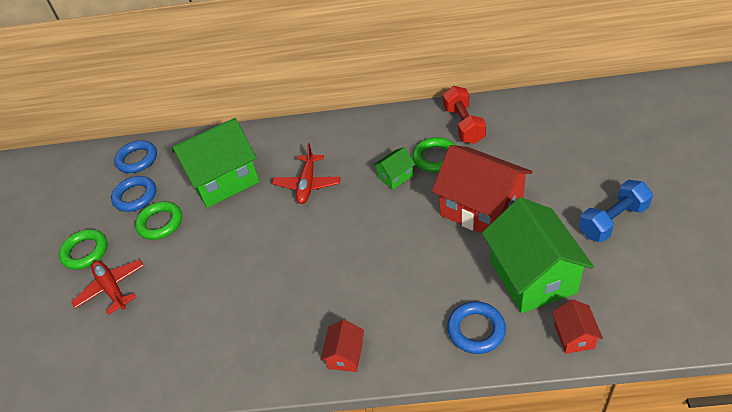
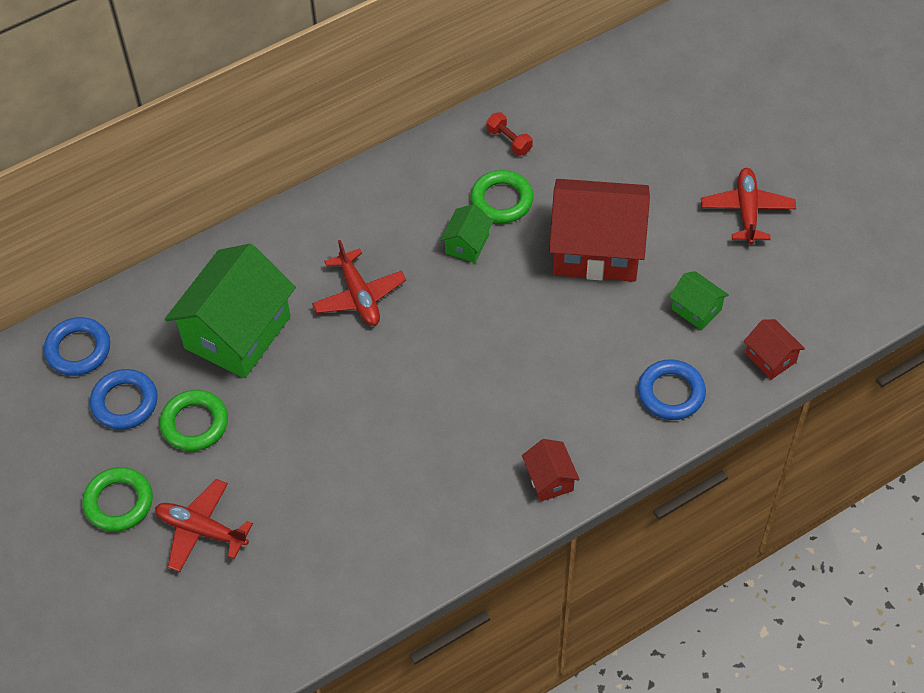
camera: 35 degrees left, 10 degrees up
red dumbbell [443,86,486,144] -> red dumbbell [486,112,533,156], size x0.56
green house [482,197,594,313] -> green house [669,271,729,330], size x0.46
blue dumbbell [579,180,653,242] -> red plane [701,168,796,244]

